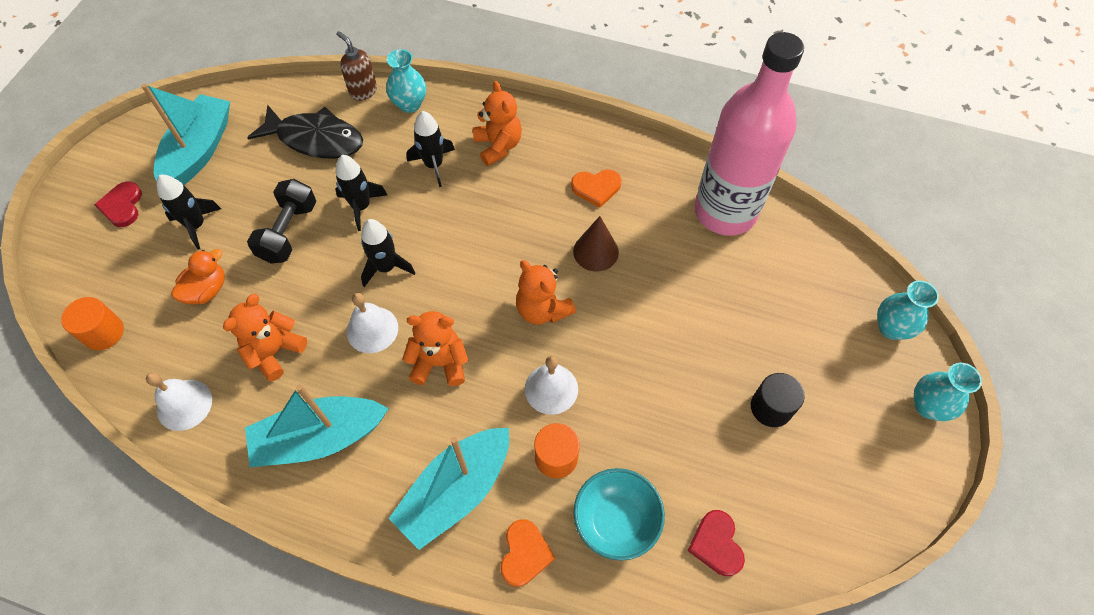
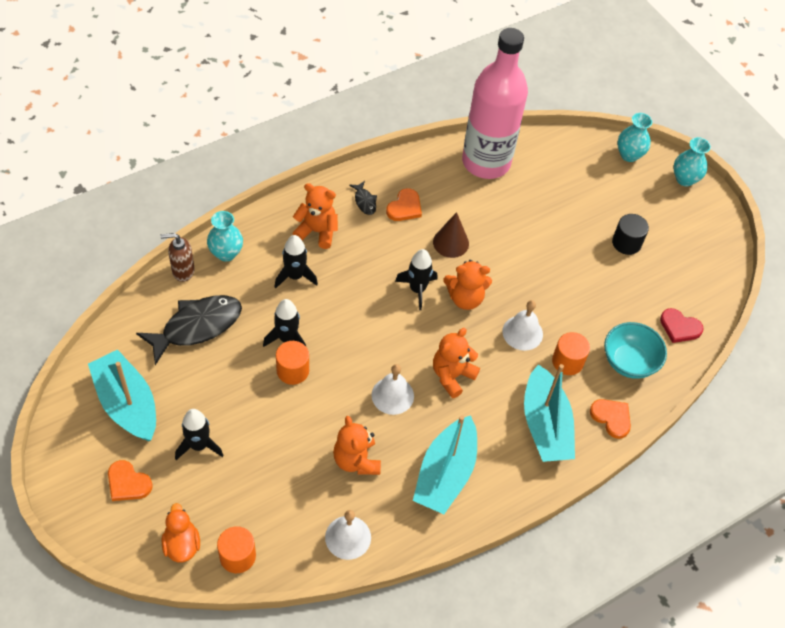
camera: 55 degrees left, 5 degrees down
red heart [94,181,142,227] -> orange heart [108,460,153,501]
orange duck [171,249,225,305] -> orange duck moved to [162,503,200,563]
black dumbbell [247,179,316,264] -> none
black rocket [361,219,415,287] -> black rocket moved to [395,249,437,310]
none -> orange cylinder [276,341,309,385]
none -> black fish [349,181,377,215]

